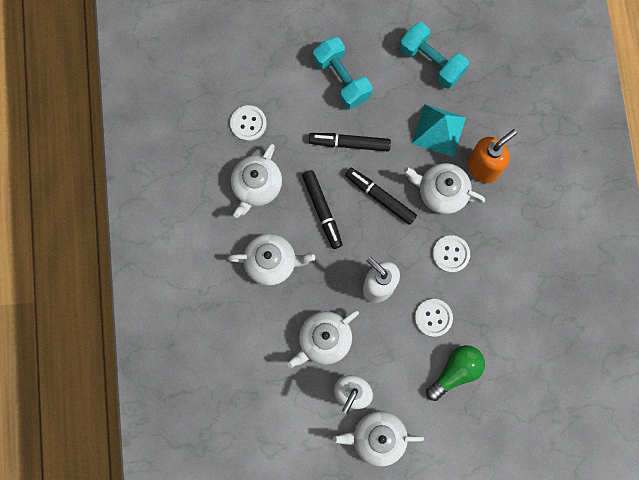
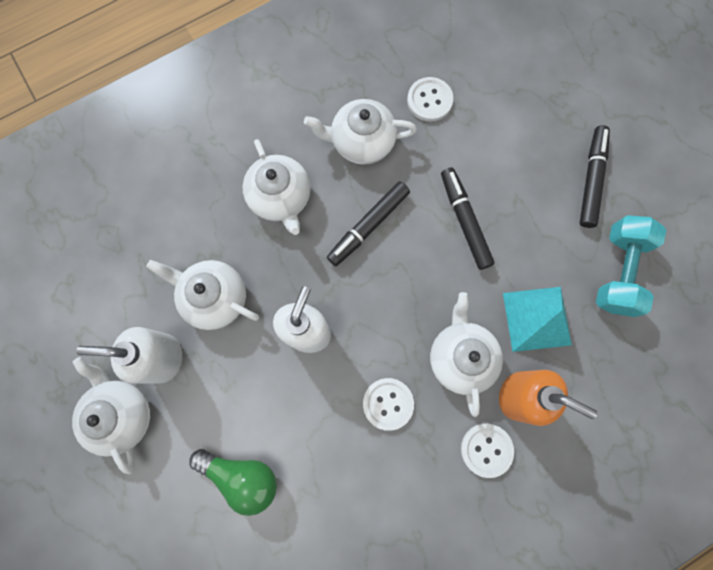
camera: 65 degrees right, 0 degrees up
turquoise dumbbell [313,37,373,109] -> none
black marker [345,168,417,225] -> black marker moved to [580,125,610,228]
white button [415,299,453,337] -> white button moved to [461,423,514,478]

